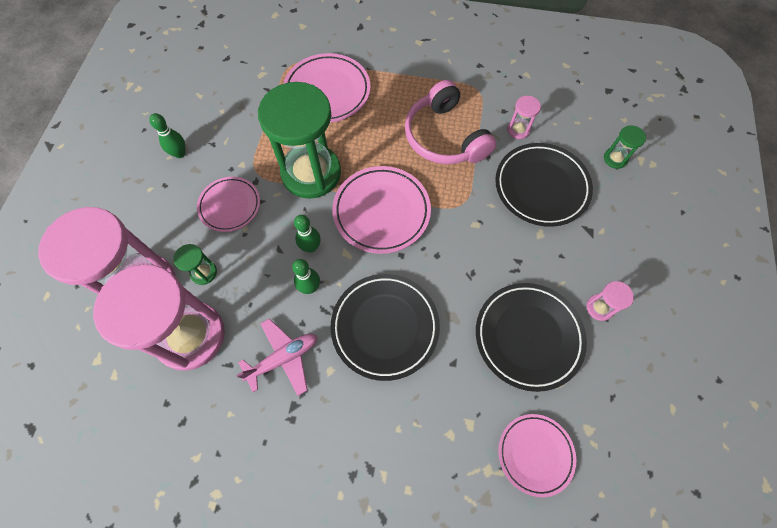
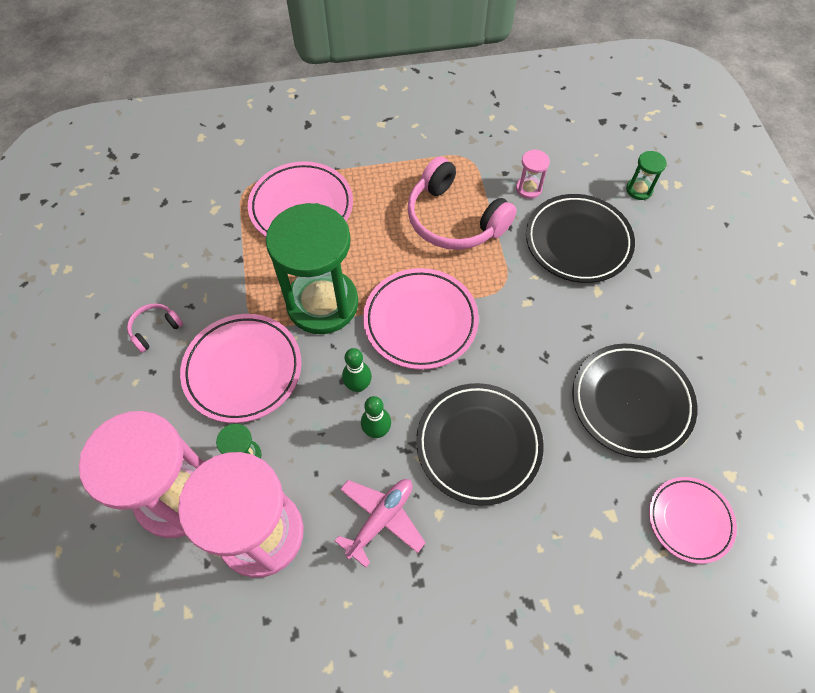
camera: 20 degrees left, 5 degrees down
green bowling pin [149,113,185,158] -> pink headphones [127,303,183,353]
pink plate [197,177,260,232] -> pink plate [180,314,301,423], size x1.56
pink hourglass [586,281,634,321] -> none

